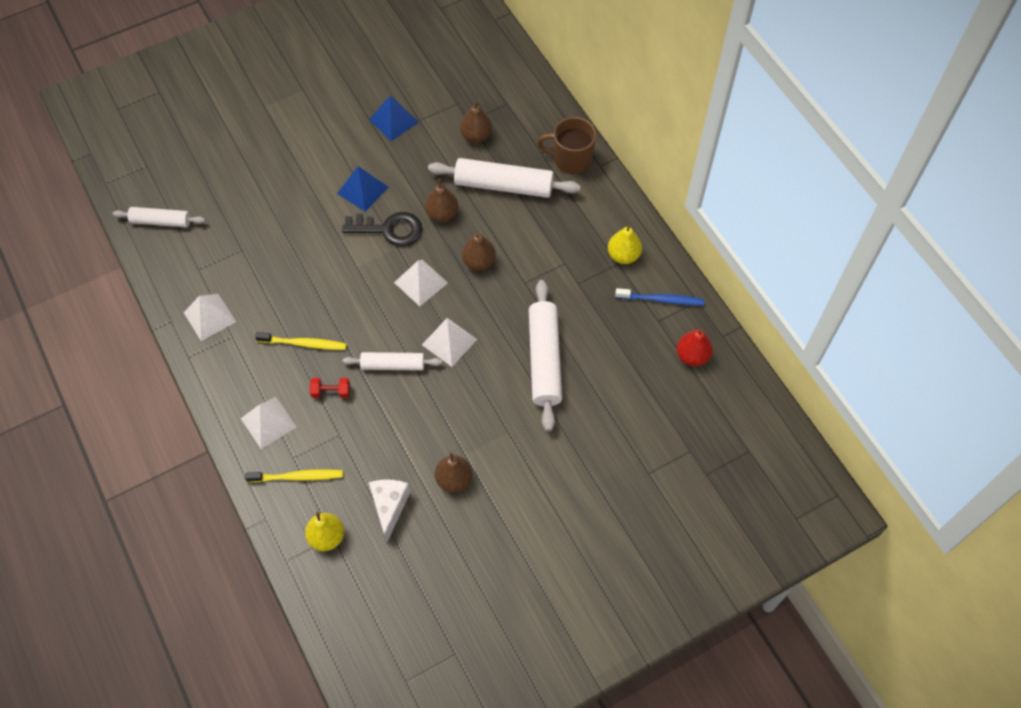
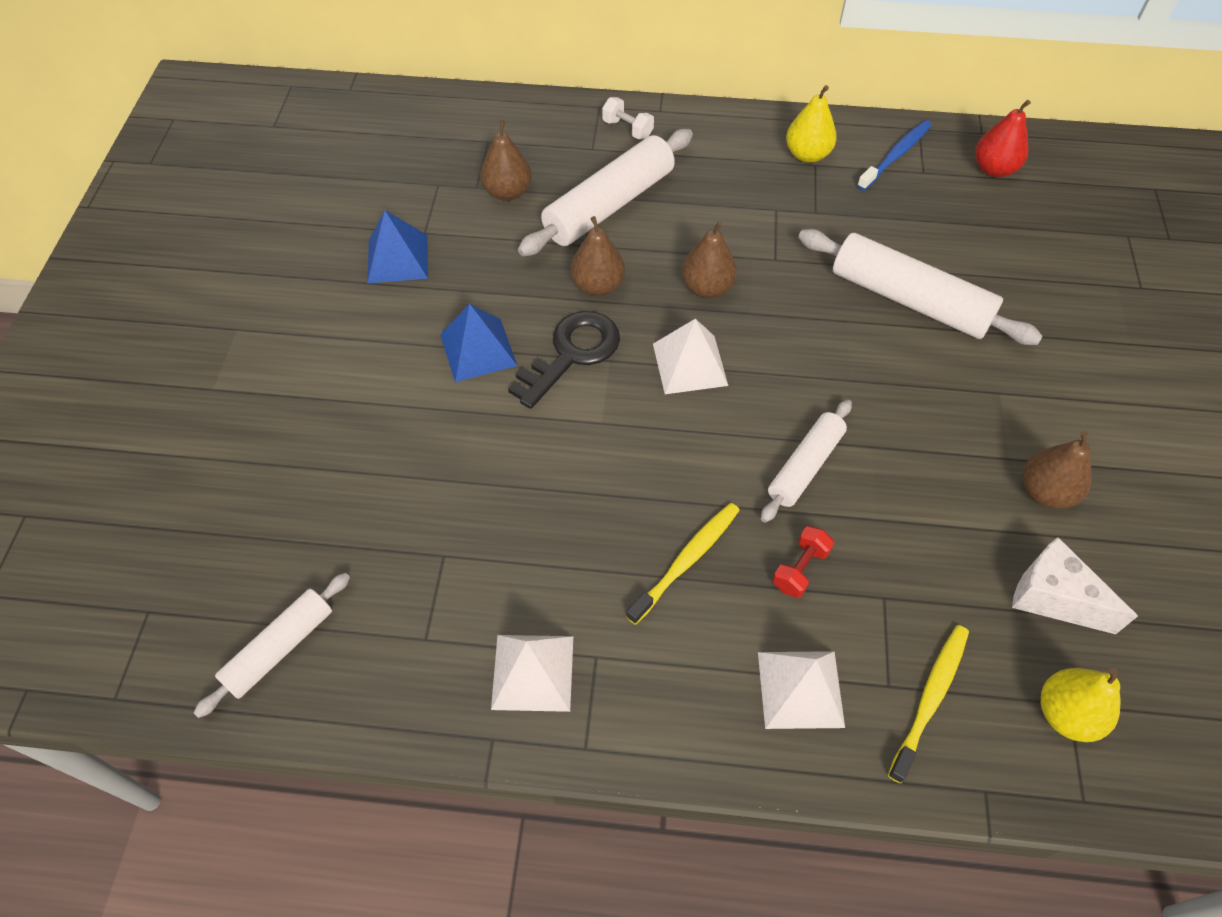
camera: 55 degrees left, 5 degrees down
white pyramid [422,318,477,367] -> none
brown mug [537,117,596,174] -> white dumbbell [602,97,654,139]

